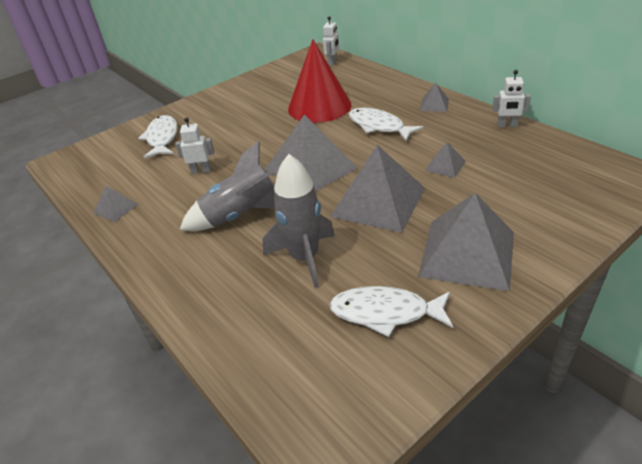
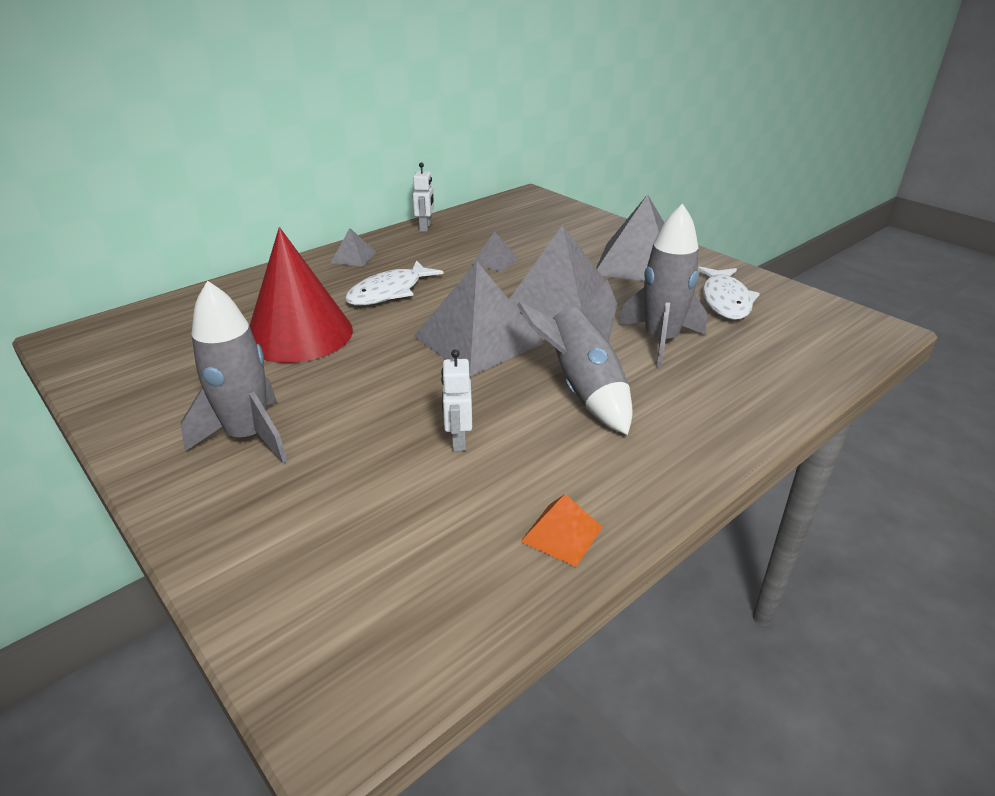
camera: 95 degrees left, 5 degrees down
grey pyramid [94,186,138,222] -> orange pyramid [520,494,602,567]
white fish [138,115,178,159] -> none
white robot [323,16,339,66] -> none
none -> grey rocket [181,281,288,464]

